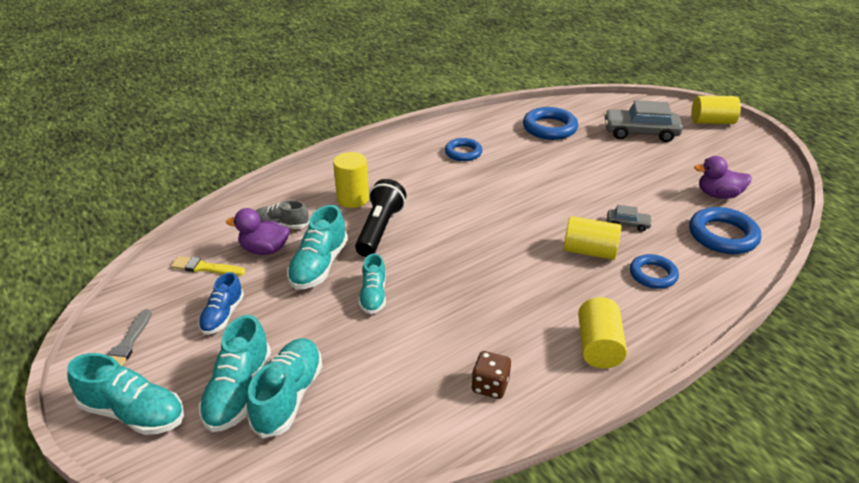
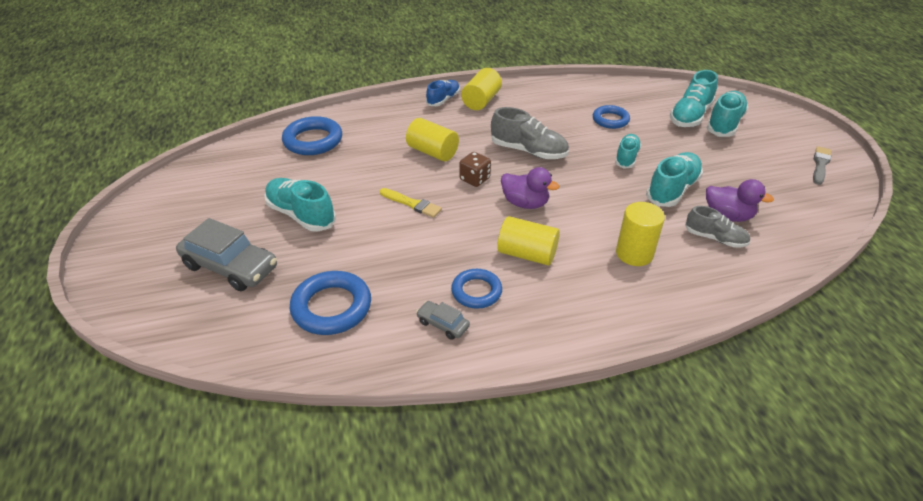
camera: 160 degrees left, 5 degrees up
turquoise shoe [67,353,184,435] -> turquoise shoe moved to [265,178,336,232]
yellow brush [171,256,246,276] -> yellow brush moved to [380,188,442,218]
blue shoe [198,272,244,335] -> blue shoe moved to [426,80,460,106]
black flashlight [355,179,406,257] -> none
brown dice [472,351,511,399] -> brown dice moved to [460,152,491,187]
grey car [607,205,652,232] -> grey car moved to [416,301,470,340]
blue ring [630,254,679,289] -> blue ring moved to [593,105,630,129]
yellow cylinder [691,96,741,124] -> yellow cylinder moved to [497,216,560,265]
purple duck [694,156,752,199] -> purple duck moved to [501,167,559,209]
none -> grey shoe [491,107,569,159]

